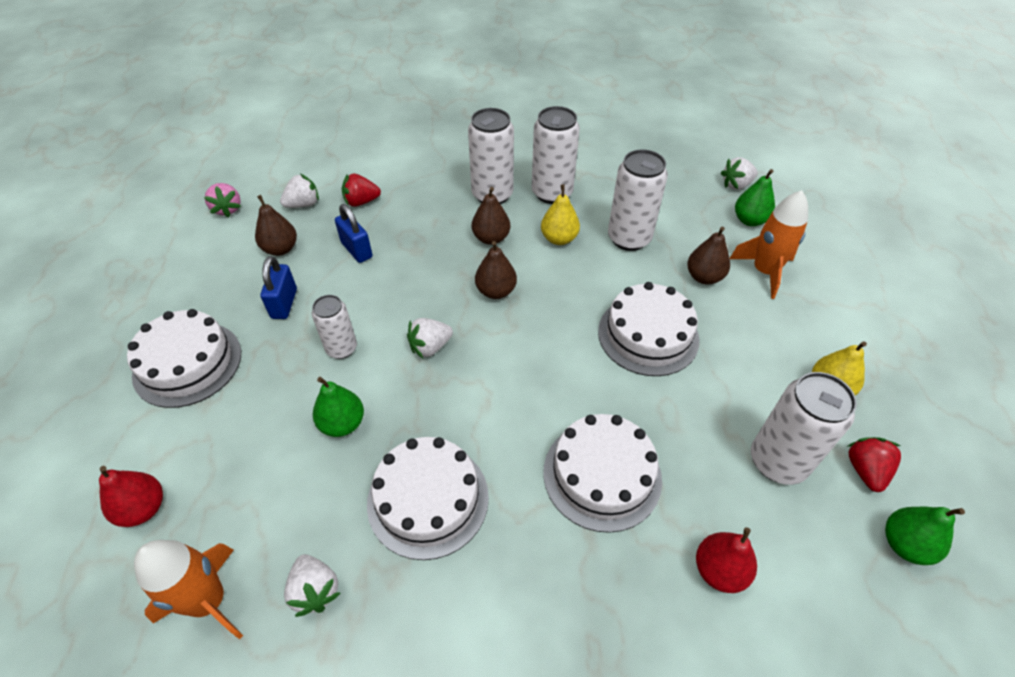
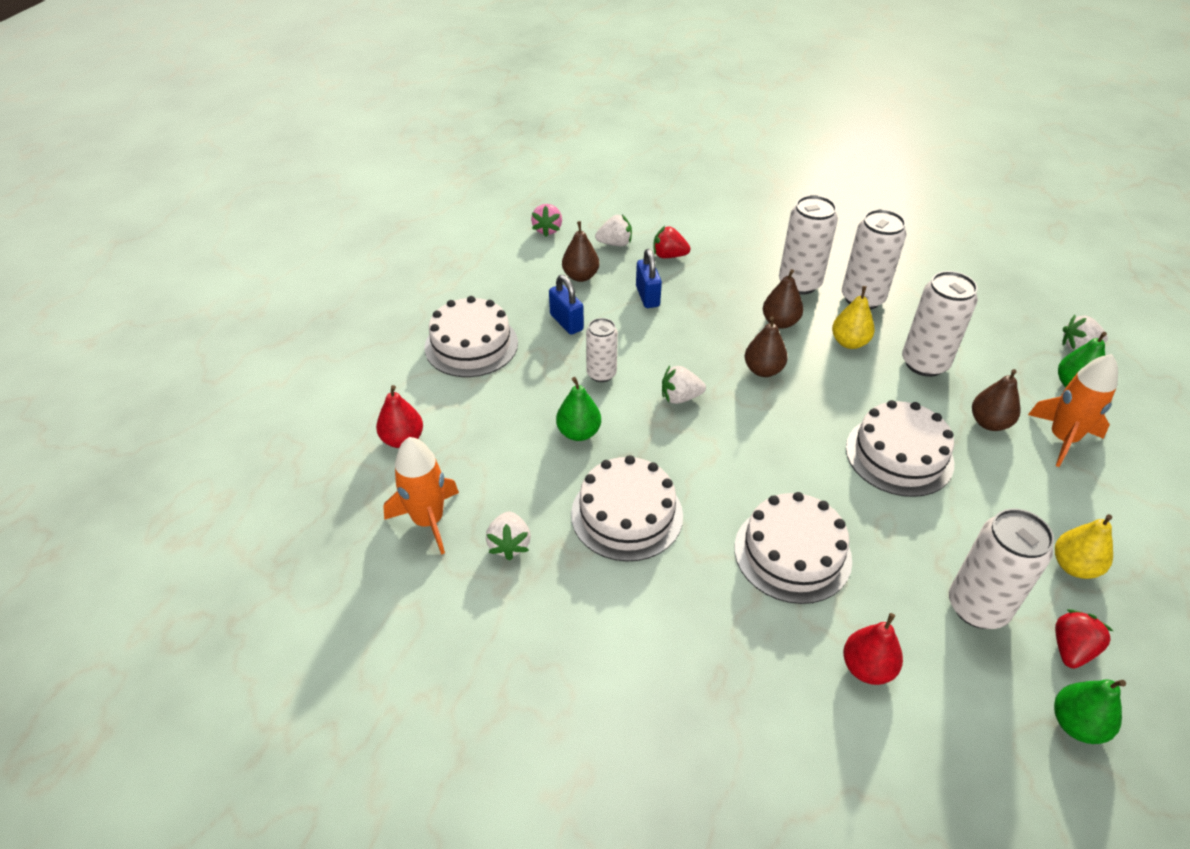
camera: 25 degrees right, 5 degrees down
blue padlock [260,256,297,319] -> blue padlock turned 60 degrees counterclockwise [549,275,584,335]

